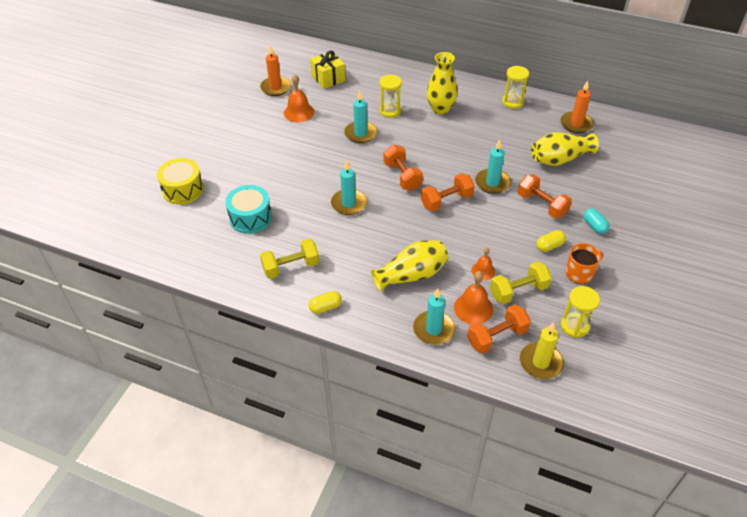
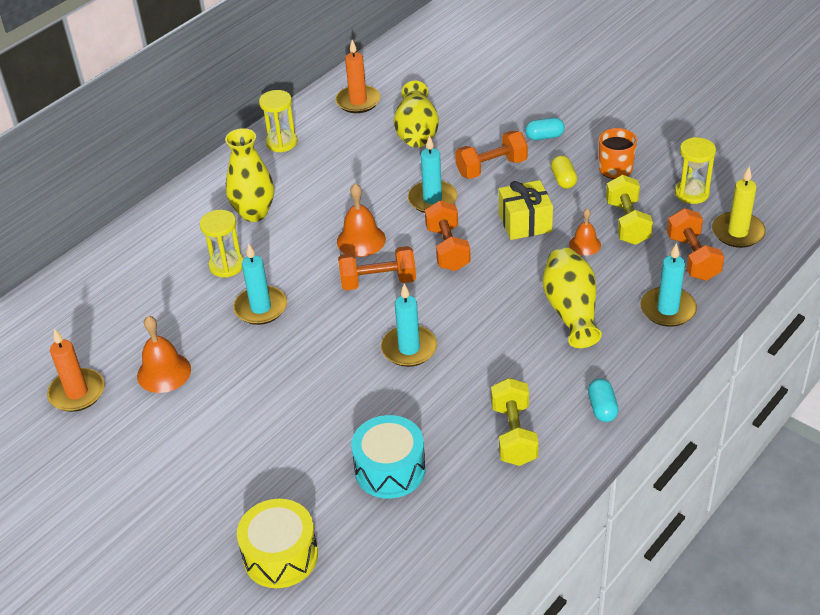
camera: 70 degrees left, 5 degrees down
yellow capsule [309,291,342,314] -> turquoise capsule [588,379,619,422]
yellow gift [310,51,345,89] -> yellow gift moved to [499,180,553,240]
orange bell [454,271,493,324] -> orange bell moved to [337,183,386,257]

